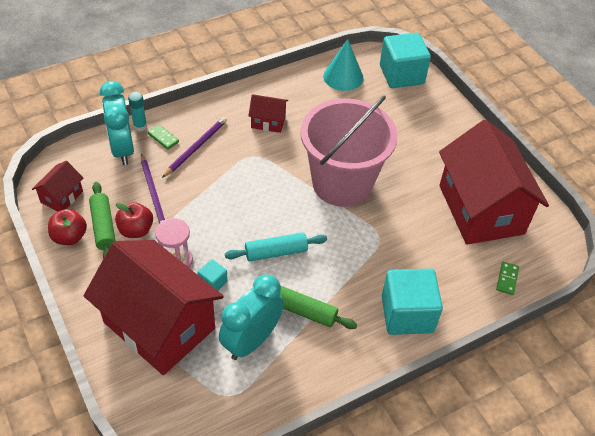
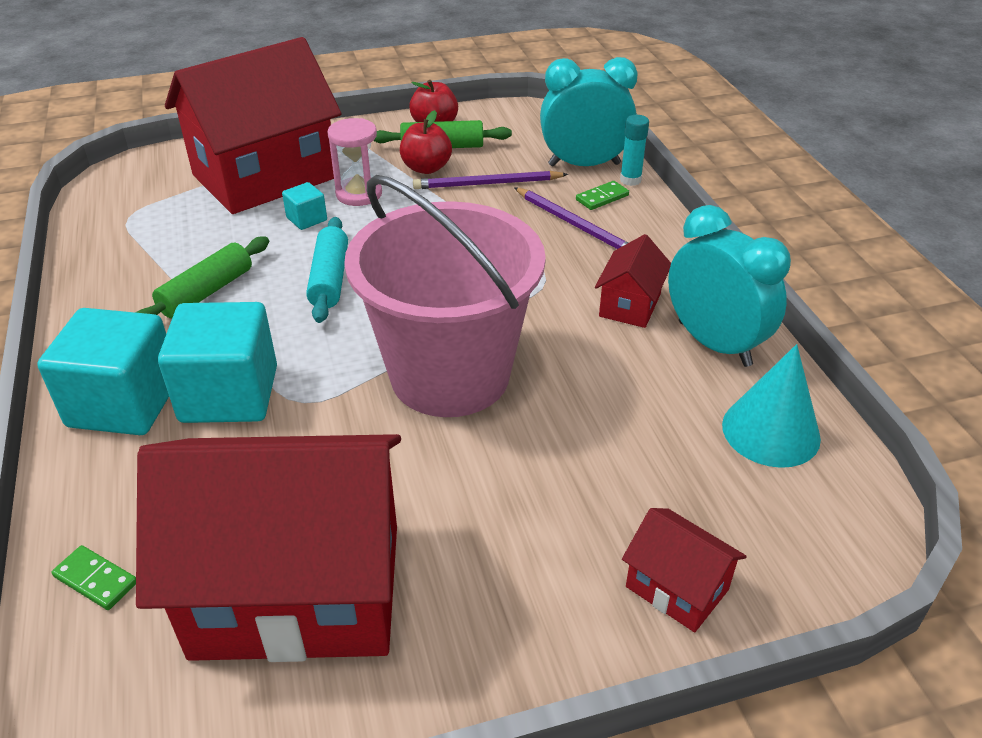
camera: 105 degrees right, 10 degrees down
red house [32,161,83,211] -> red house moved to [622,508,747,632]
turquoise clock [219,274,284,360] -> turquoise clock moved to [668,205,791,367]
turquoise cube [380,33,431,88] -> turquoise cube moved to [158,302,277,423]

